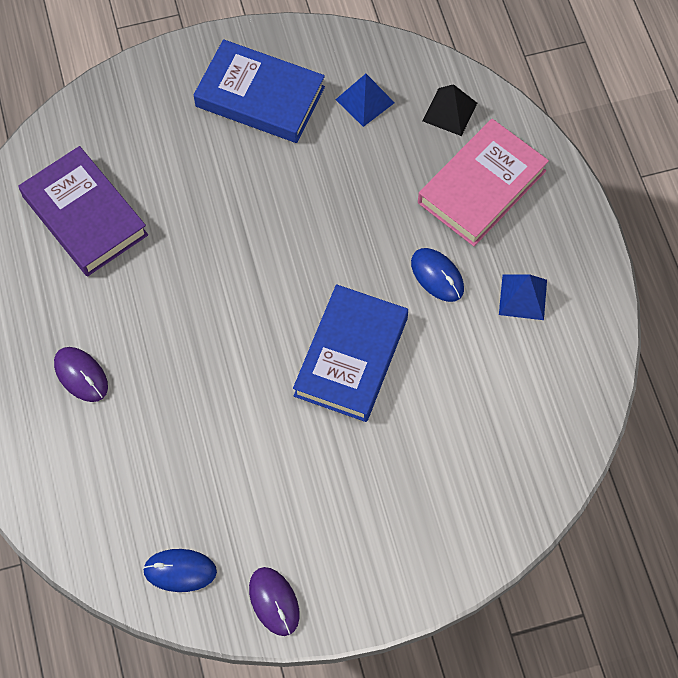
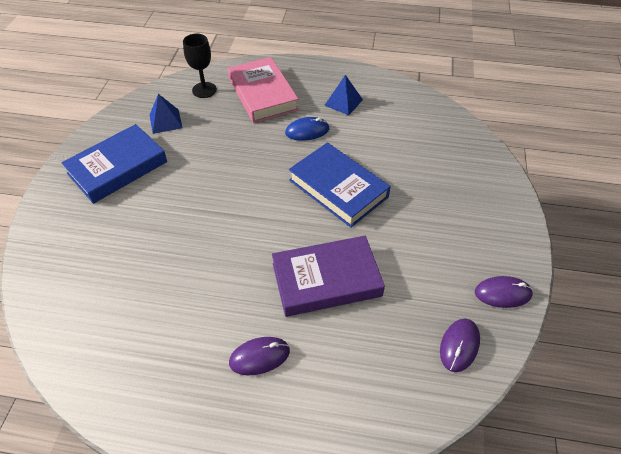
camera: 65 degrees left, 15 degrees down
purple book [19,146,148,276] -> purple book moved to [272,236,385,317]
blue mouse [143,549,217,592] -> purple mouse [440,318,480,372]
black pyramid [422,84,477,136] -> black goblet [183,34,217,98]

